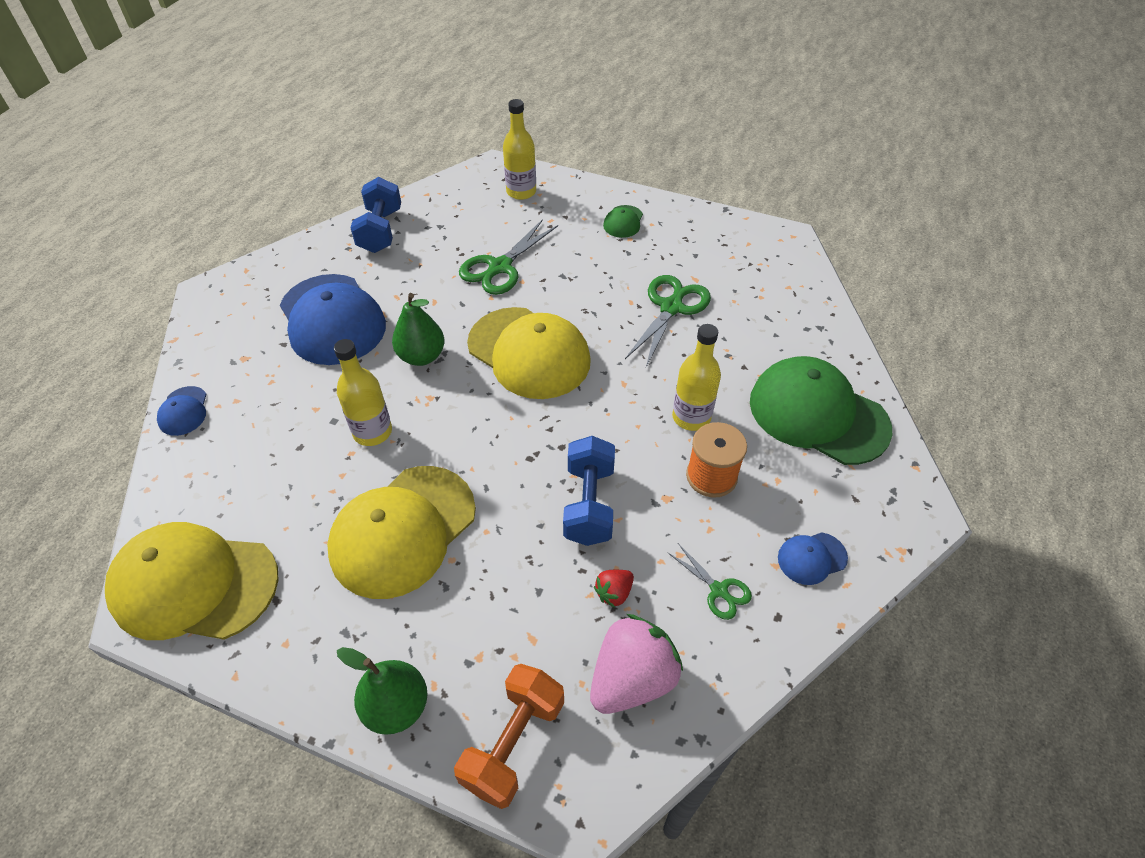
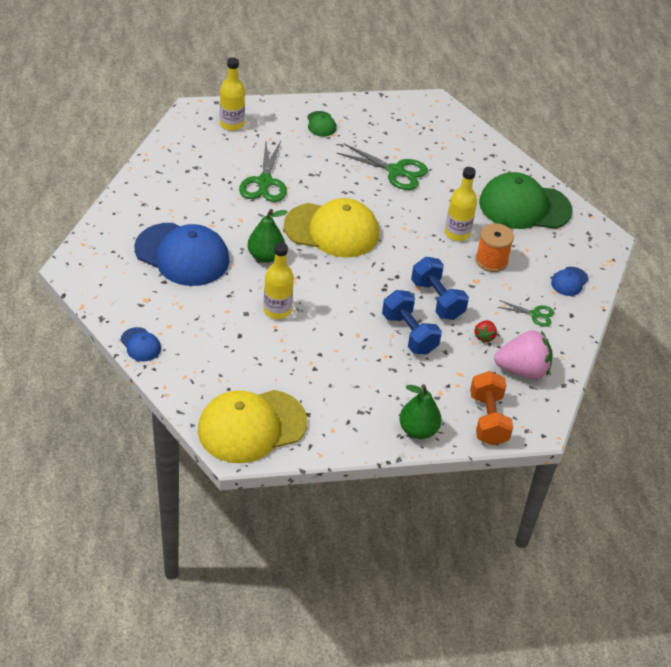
camera: 35 degrees left, 5 degrees down
yellow cap [327,466,476,599] -> none
blue dumbbell [350,177,401,253] -> blue dumbbell moved to [382,290,442,354]
pink strawberry [590,614,683,714] -> pink strawberry turned 75 degrees clockwise [494,330,553,379]
green scissors [625,275,711,367] -> green scissors turned 120 degrees clockwise [337,143,428,190]

